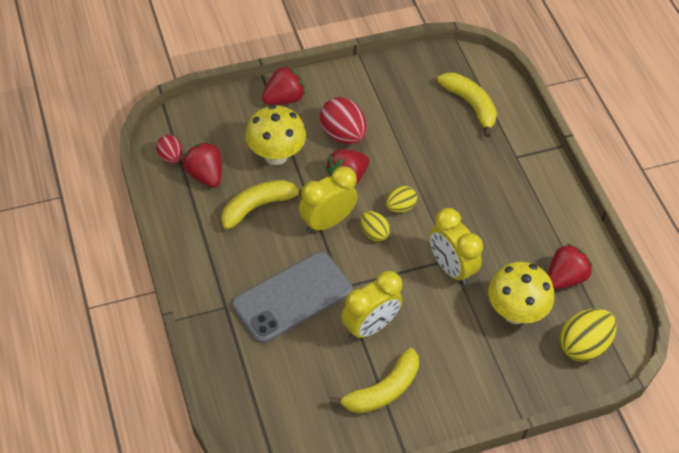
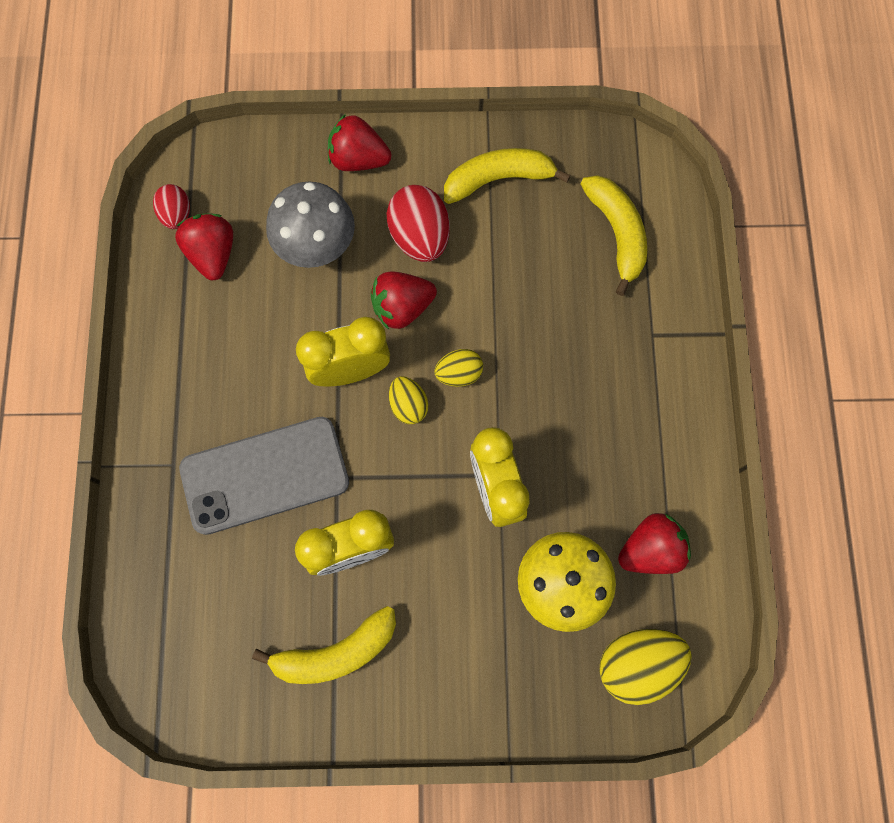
camera: 20 degrees right, 20 degrees up
yellow banana [221,180,302,230] -> yellow banana moved to [444,148,571,204]
yellow mushroom [245,105,306,165] -> grey mushroom [266,181,355,268]
red strawberry [262,66,305,105] -> red strawberry turned 150 degrees counterclockwise [328,114,391,171]

